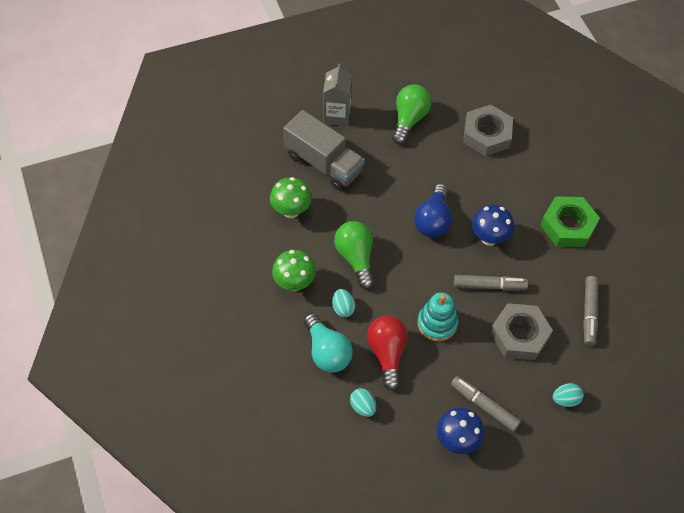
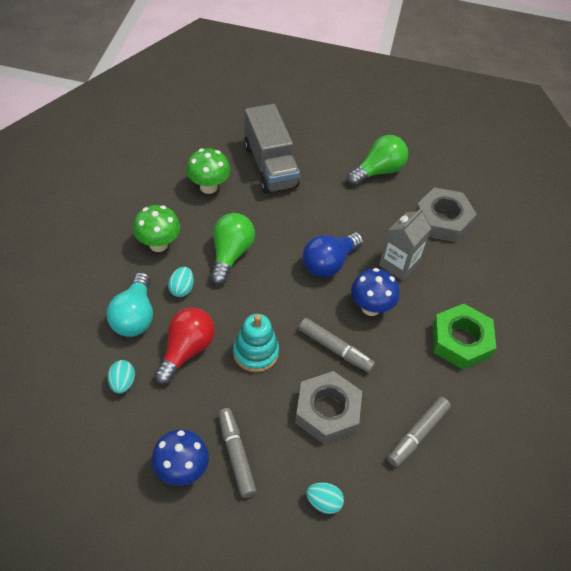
camera: 30 degrees right, 5 degrees down
grey carton [323,64,352,126] -> grey carton moved to [379,208,431,281]

